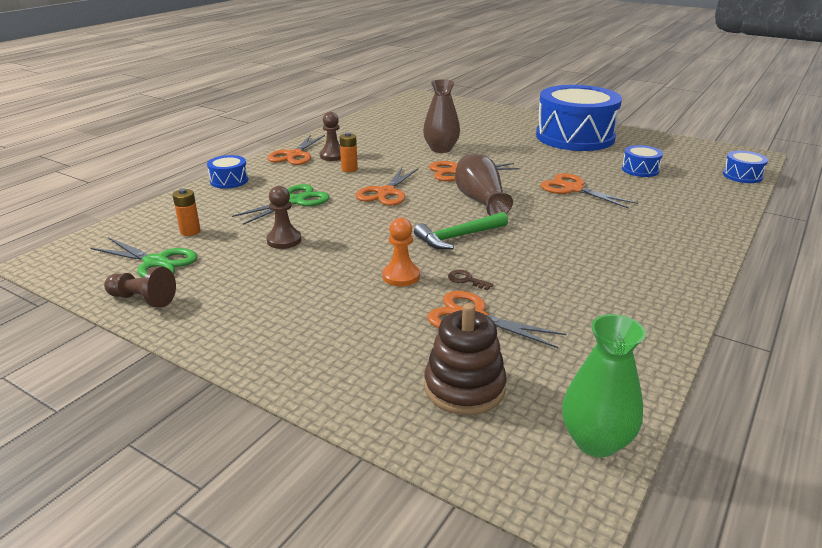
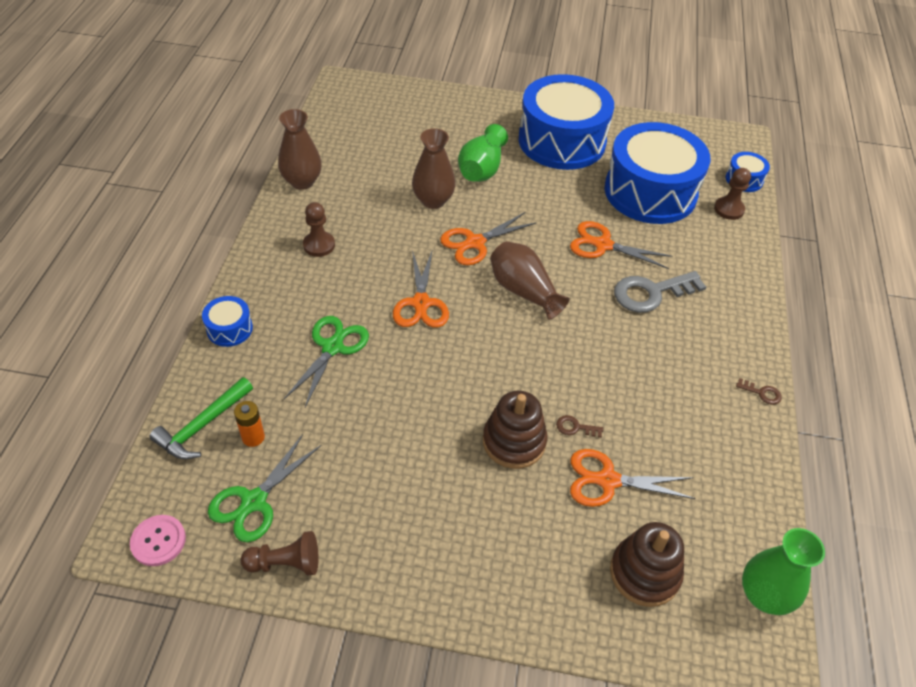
camera: 25 degrees left, 20 degrees up
green scissors [90,237,198,277] -> green scissors turned 120 degrees clockwise [208,434,322,542]
orange scissors [267,135,325,165] -> none
brown pawn [267,186,301,249] -> brown pawn moved to [714,168,751,220]
orange battery [340,132,358,172] -> none
orange pawn [382,218,420,286] -> brown stacking toy [483,391,547,469]
green hammer [414,212,508,249] -> green hammer moved to [149,377,253,459]
blue drum [622,145,663,177] -> blue drum [604,122,710,224], size x2.43
none -> pink button [130,515,186,566]
none -> brown vase [278,109,322,190]
none -> green vase [458,124,508,182]
none -> grey key [614,271,706,313]
none -> brown key [736,378,782,405]

